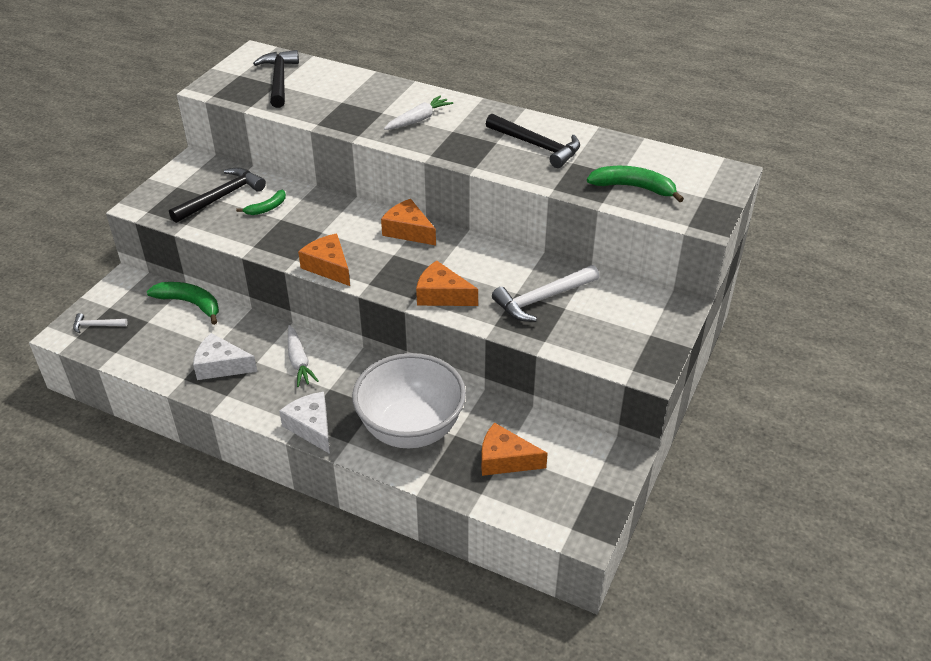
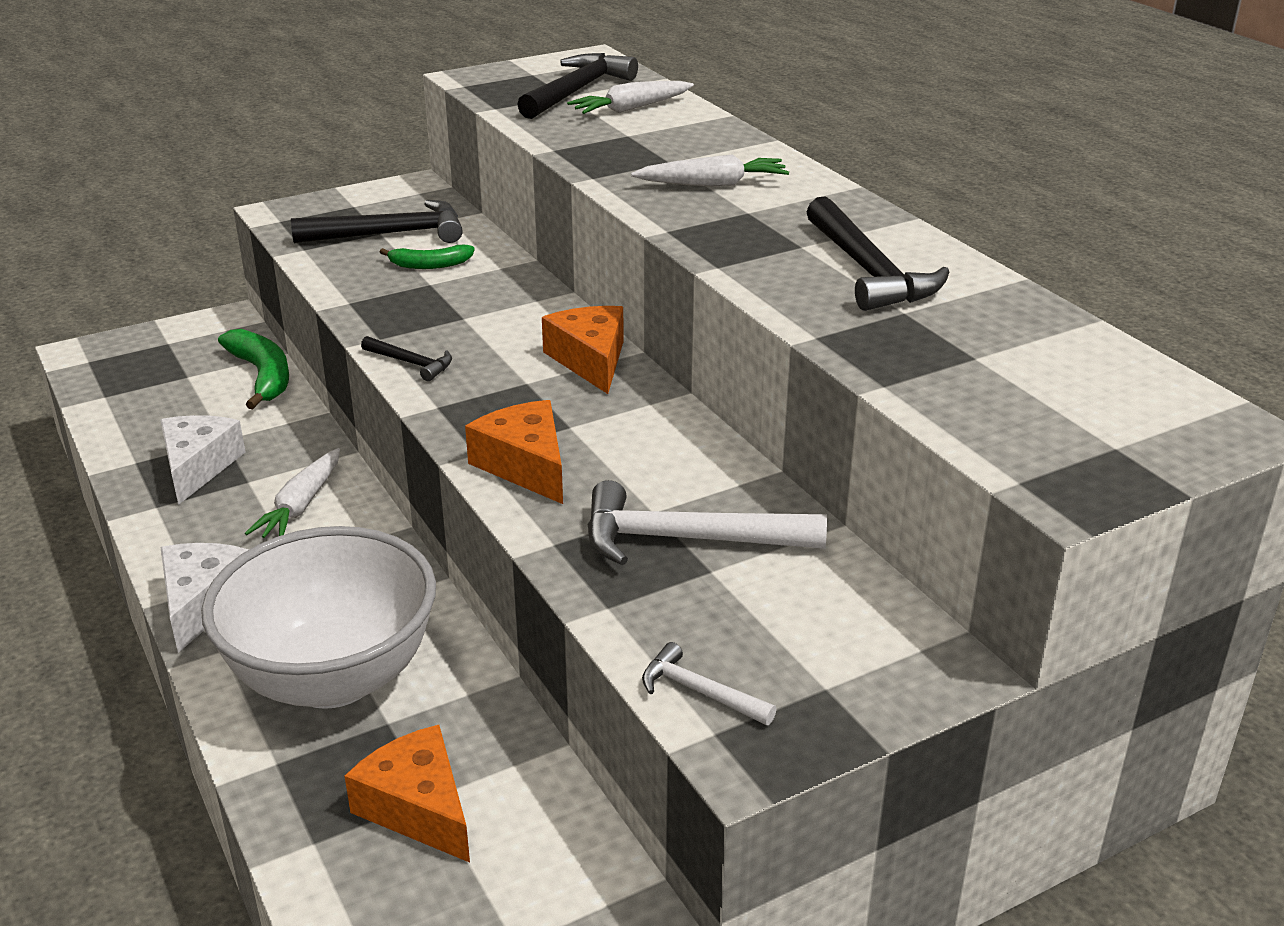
camera: 35 degrees right, 10 degrees down
white hammer [73,313,128,334] -> white hammer moved to [642,642,777,725]
white cheese [193,333,257,380] -> white cheese turned 45 degrees clockwise [160,415,245,505]
orange cheese [298,233,350,286] -> black hammer [361,336,452,381]
green banana [587,166,684,202] -> none
none -> white carrot [567,81,694,114]

